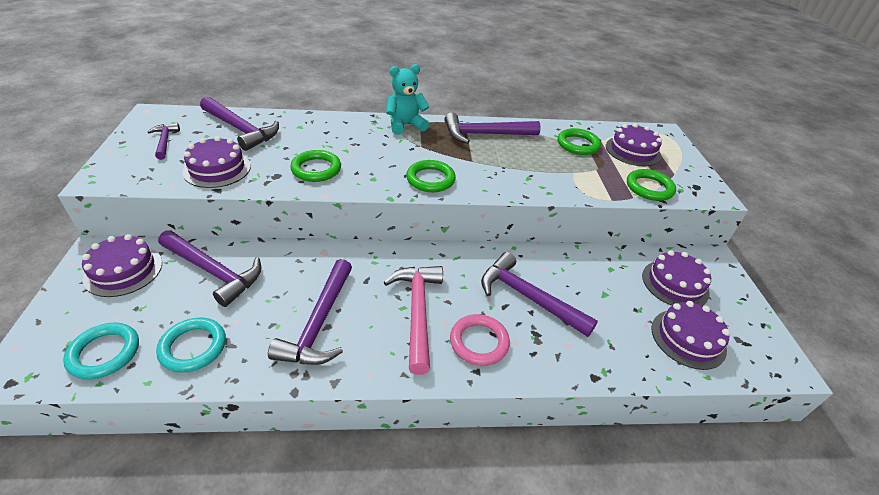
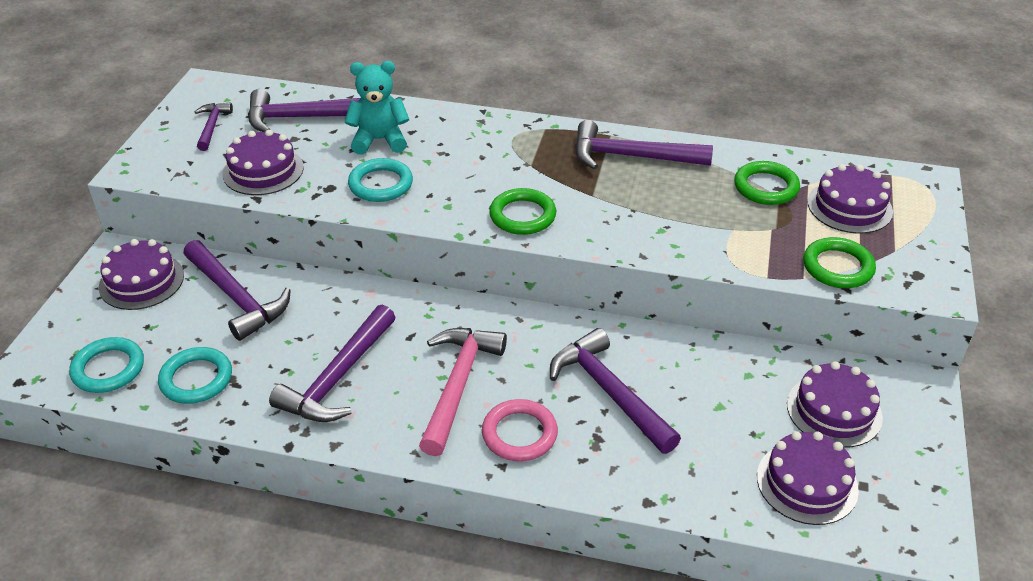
camera: 20 degrees right, 0 degrees up
purple hammer [200,97,279,151] -> purple hammer turned 120 degrees clockwise [248,89,360,132]
green ring [290,150,341,182] -> turquoise ring [348,158,413,202]
turquoise teddy bear [386,64,429,135] -> turquoise teddy bear moved to [345,61,409,155]

